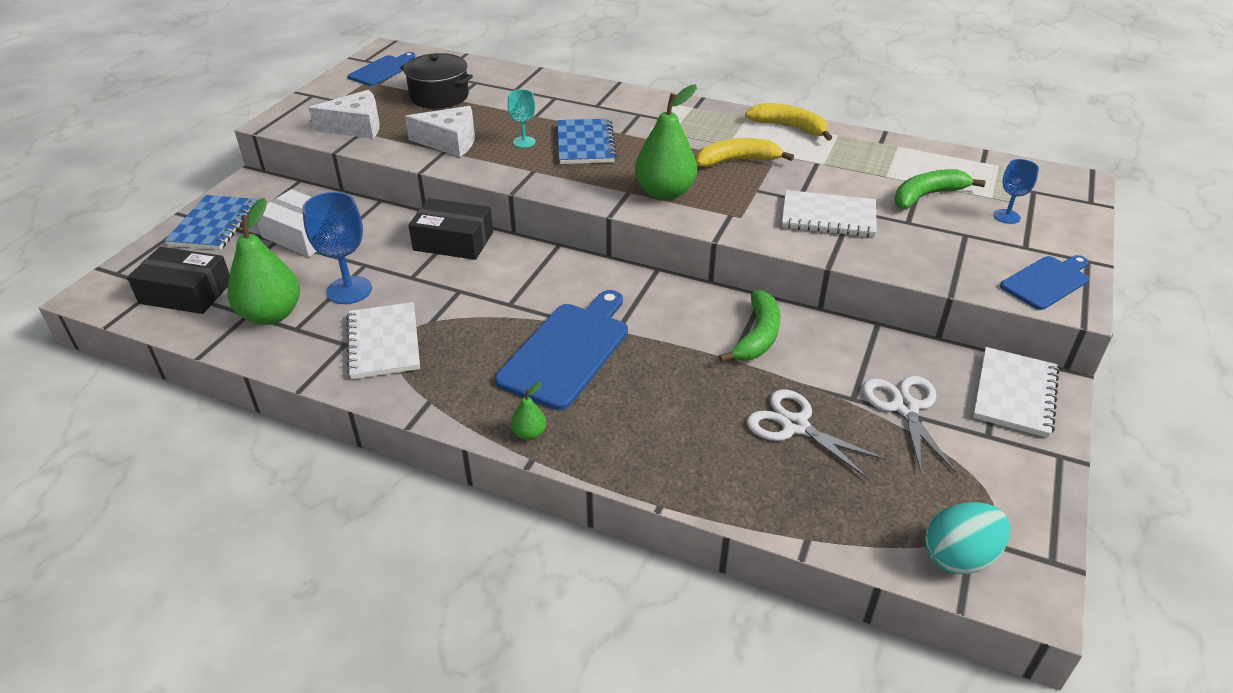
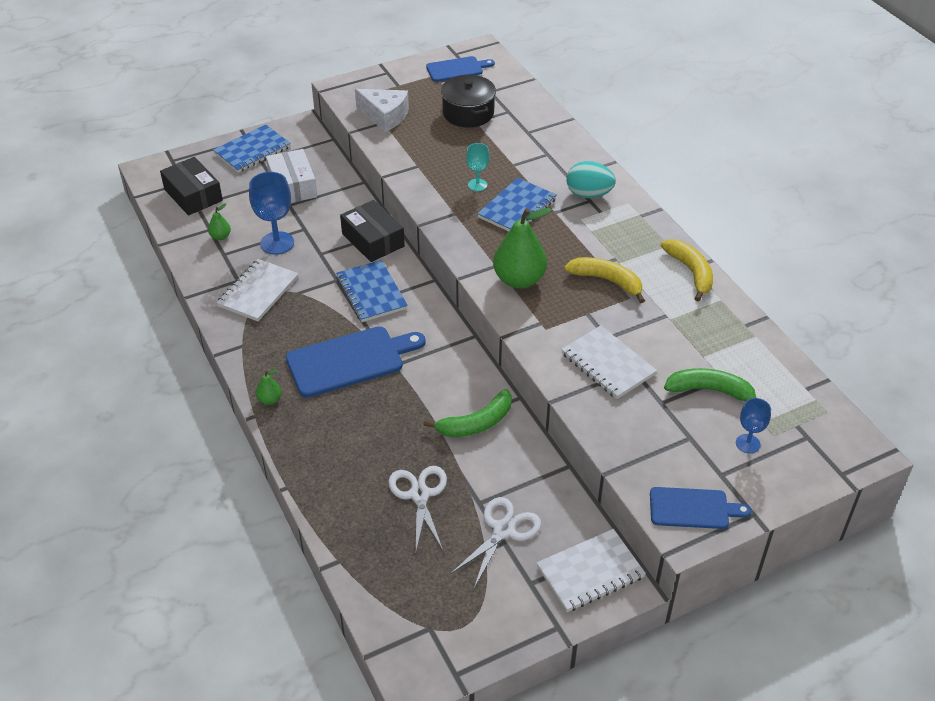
camera: 40 degrees right, 5 degrees up
green pear [227,198,300,325] -> green pear [208,203,231,240], size x0.45
white cheese [405,106,475,157] -> none
turquoise egg [925,502,1011,574] -> turquoise egg moved to [567,161,616,198]
none -> blue notebook [336,260,408,322]

